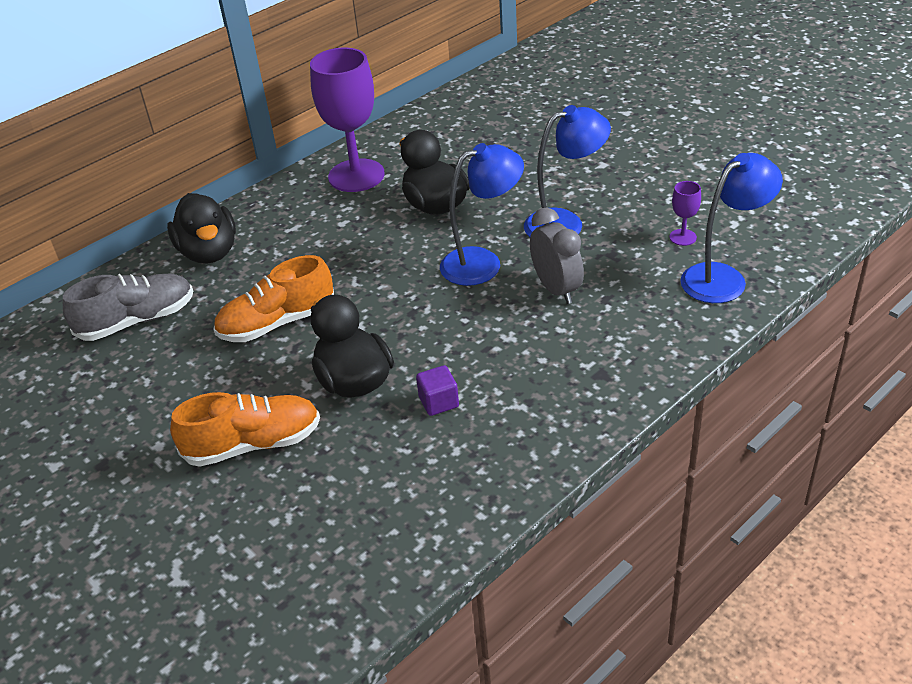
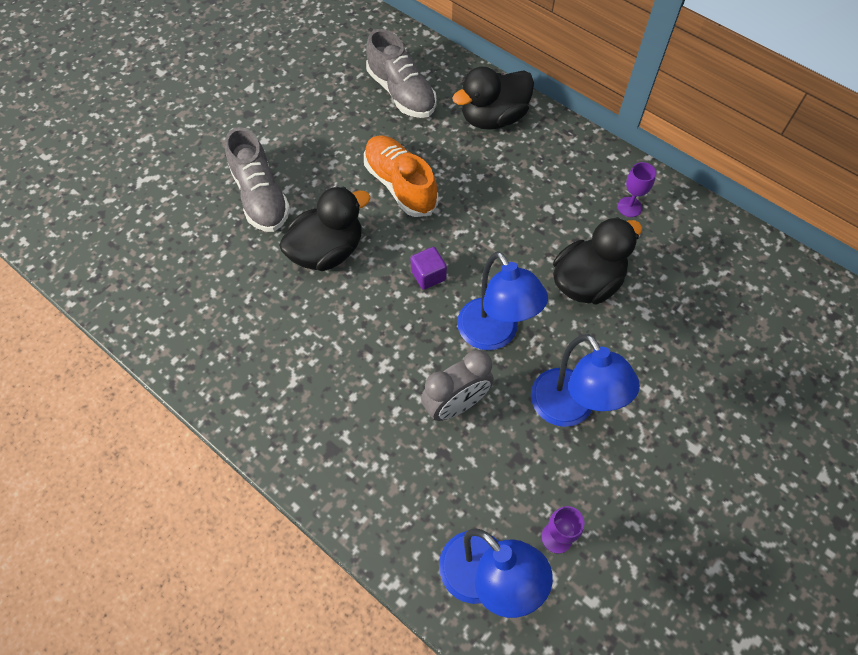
camera: 80 degrees right, 20 degrees up
orange shoe [170,392,320,467] -> grey shoe [225,127,290,232]
purple goblet [310,48,385,192] -> purple goblet [618,162,656,217], size x0.42
purple cube [416,365,459,416] -> purple cube moved to [411,247,447,290]

